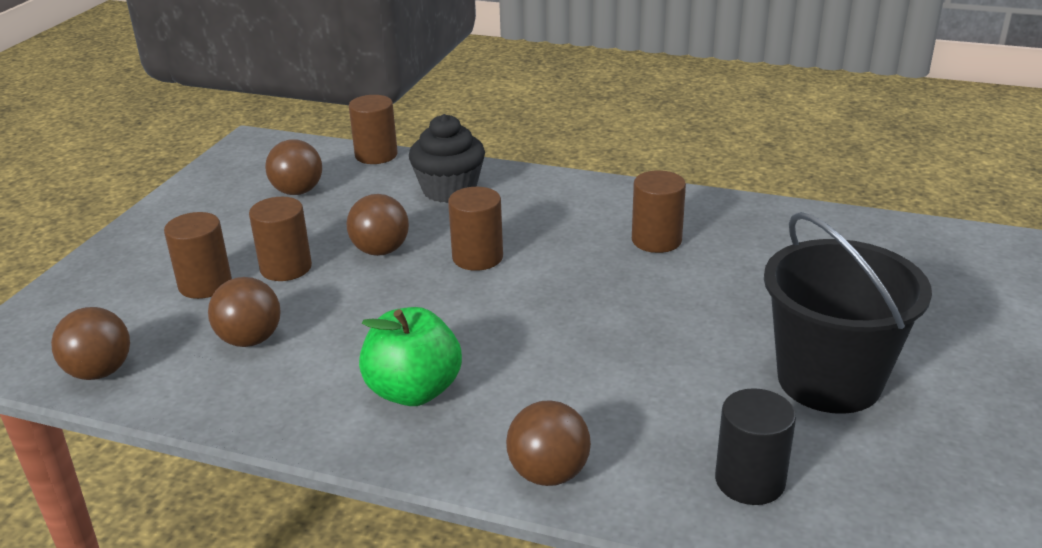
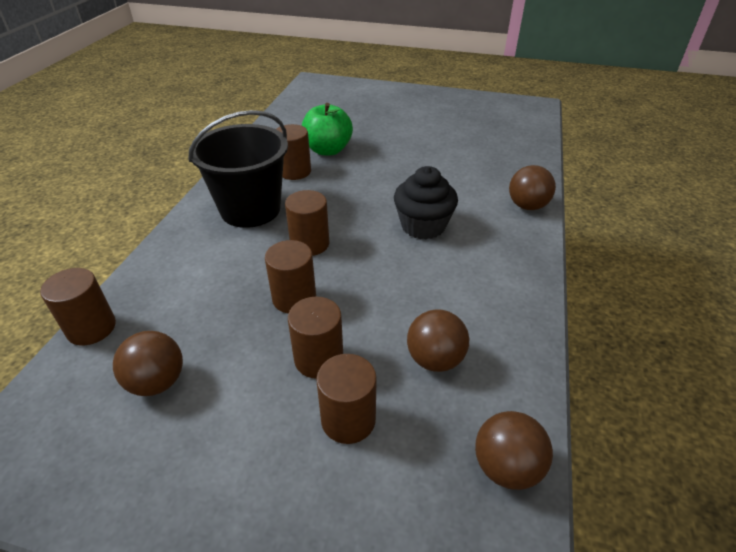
camera: 95 degrees left, 10 degrees up
brown ball [346,194,409,256] -> brown cylinder [265,240,316,314]
green apple [359,307,462,406] -> green apple moved to [302,103,353,156]
black cupcake [409,114,485,203] -> black cupcake moved to [394,166,458,239]
black cylinder [715,388,796,505] -> none
black bucket [764,212,932,414] -> black bucket moved to [189,110,288,228]

